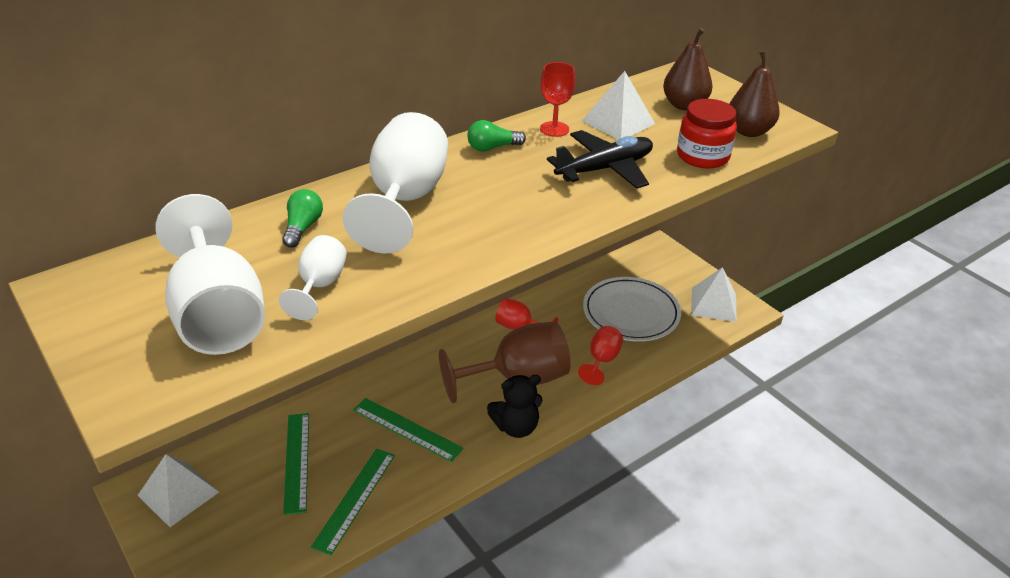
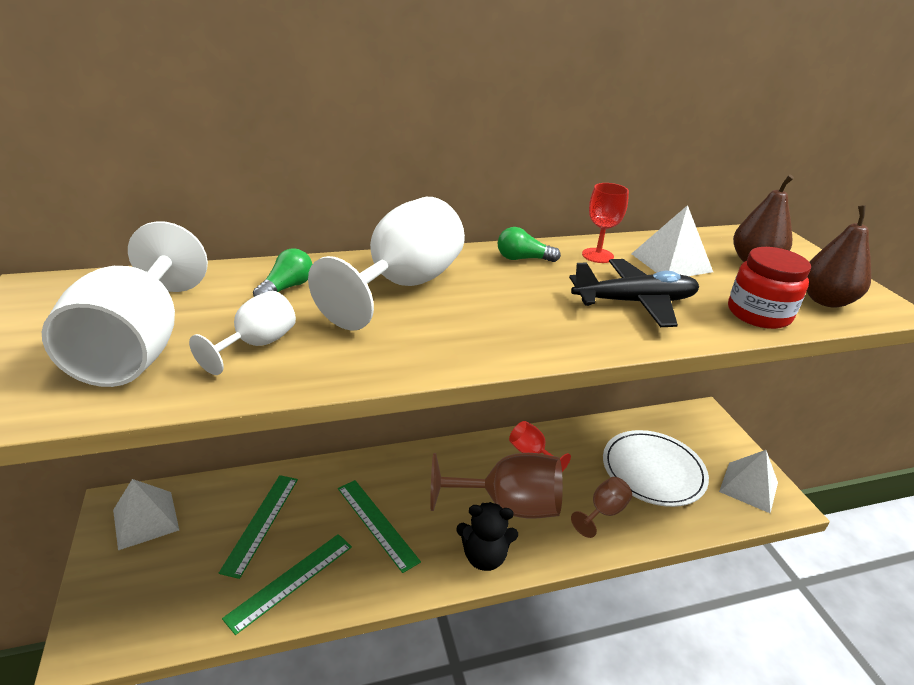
camera: 20 degrees right, 5 degrees down
red goblet [578,326,623,385] -> brown goblet [571,477,632,538]

